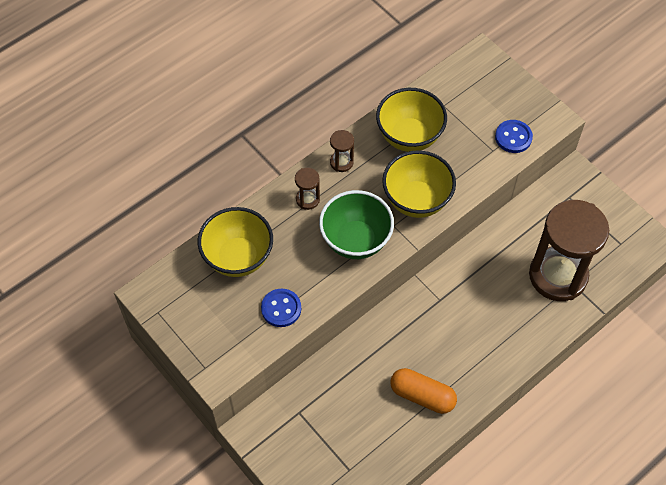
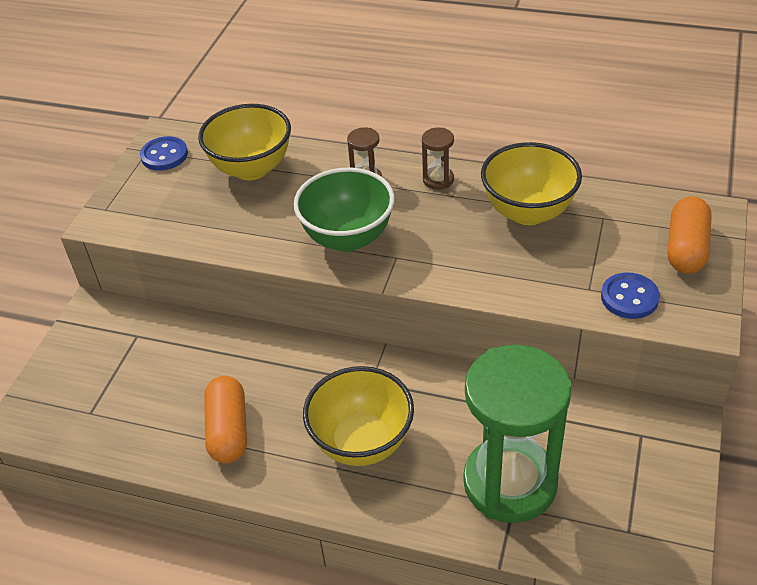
camera: 60 degrees right, 15 degrees down
blue button [261,289,301,327] -> blue button moved to [140,136,188,171]
yellow bowl [382,150,456,218] -> yellow bowl moved to [303,366,414,466]
brown hourglass [529,200,609,301] -> green hourglass [463,345,571,523]
none -> orange capsule [668,197,712,273]

